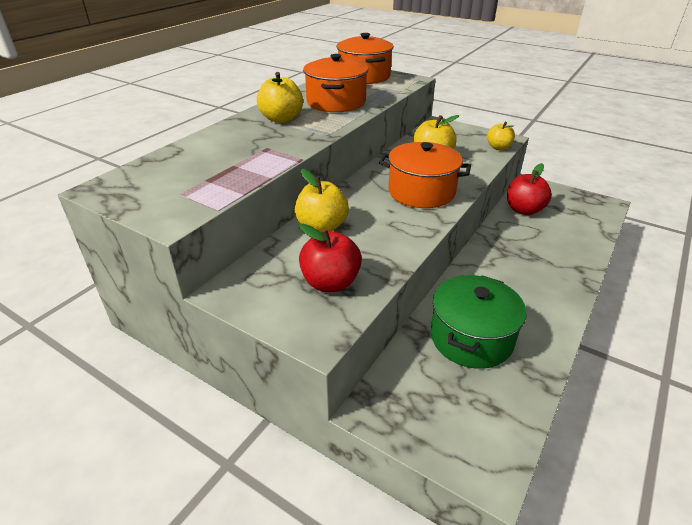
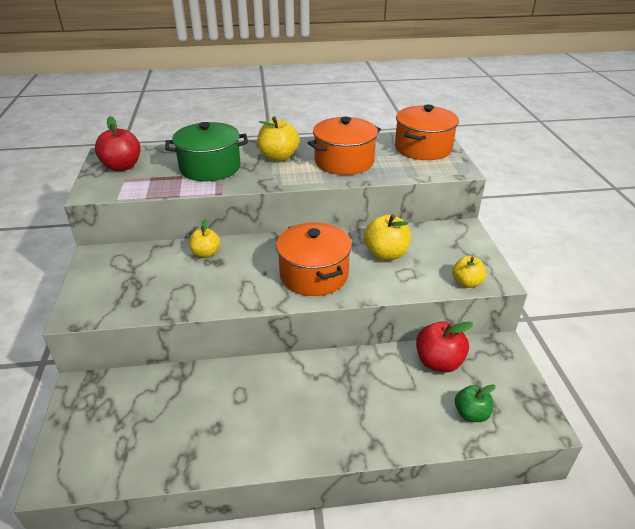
camera: 50 degrees right, 0 degrees up
yellow apple [295,169,349,232] -> yellow apple [189,219,220,258], size x0.66
red apple [299,224,362,292] -> red apple moved to [95,116,141,171]
green pot [431,275,527,369] -> green pot moved to [165,122,248,182]
none -> green apple [455,384,496,422]

